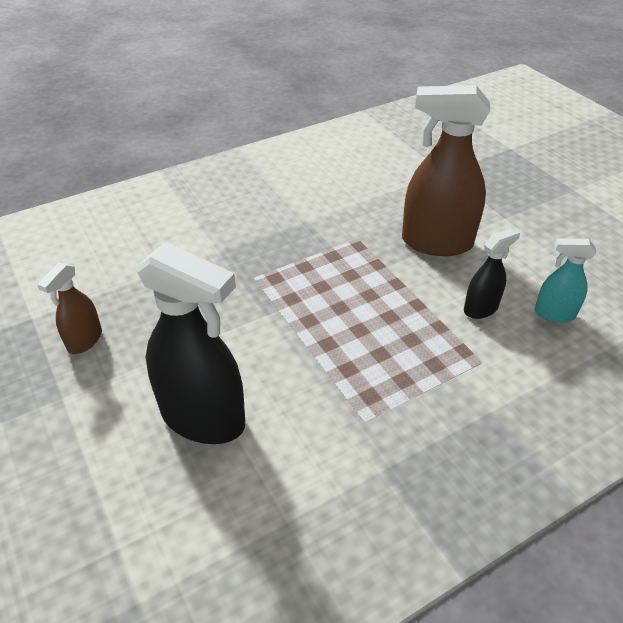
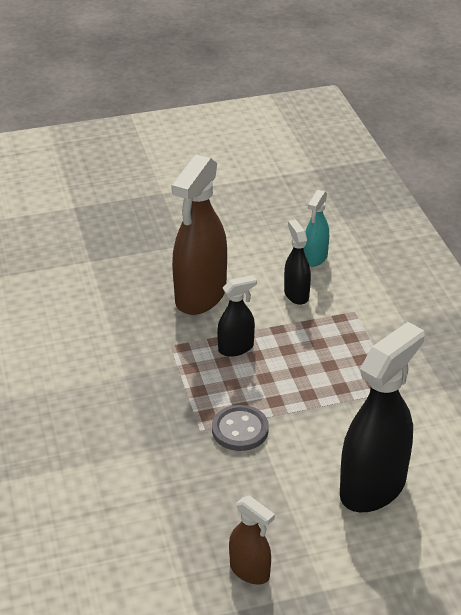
camera: 75 degrees left, 5 degrees down
none -> grey button [212,405,269,451]
none -> black spray bottle [217,275,257,357]

